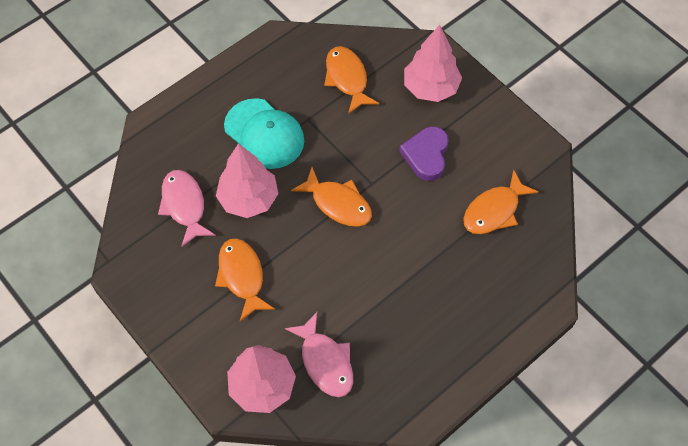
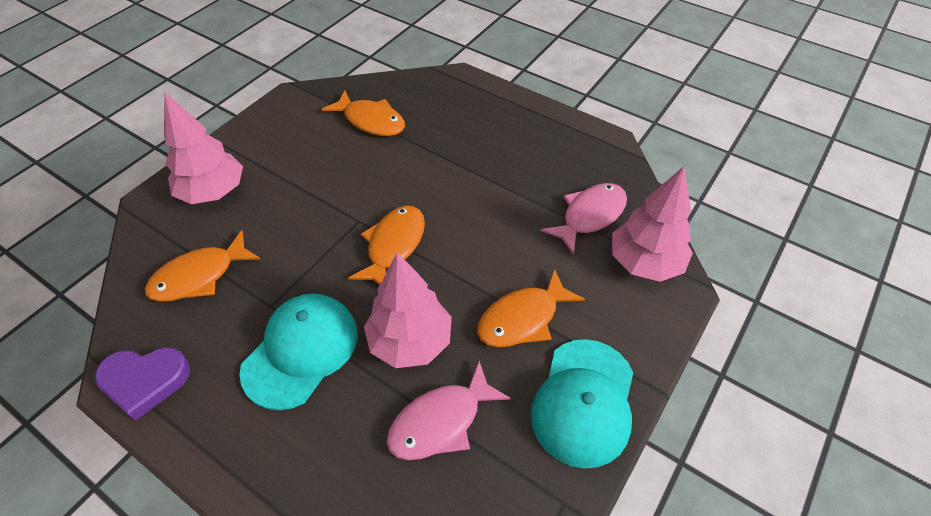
camera: 105 degrees left, 10 degrees down
purple heart [399,126,449,181] -> purple heart moved to [95,347,190,421]
none -> turquoise cap [530,339,633,468]

